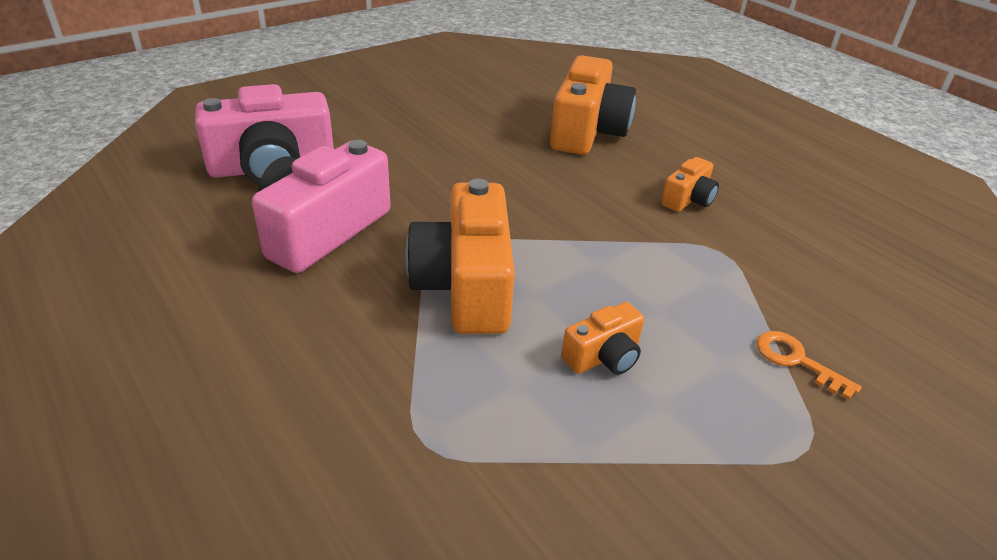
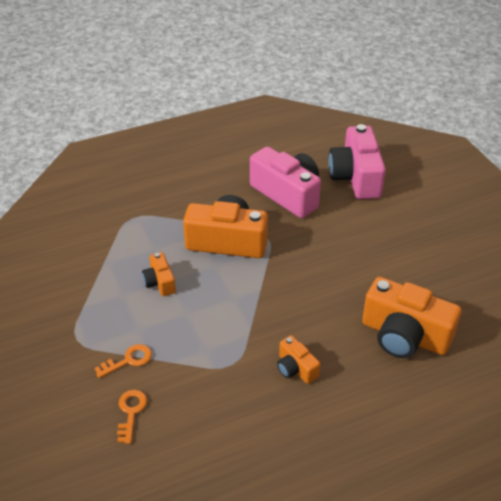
camera: 105 degrees right, 5 degrees up
none -> orange key [117,390,147,444]

